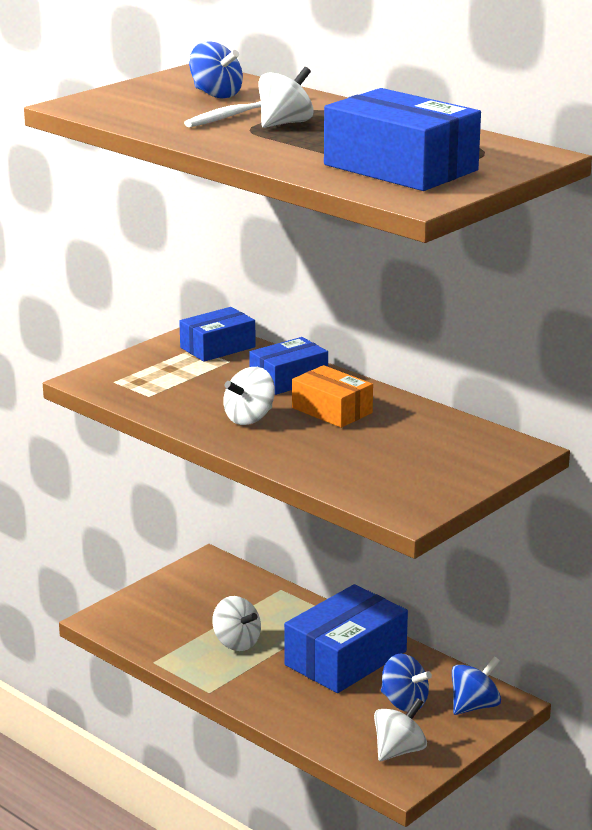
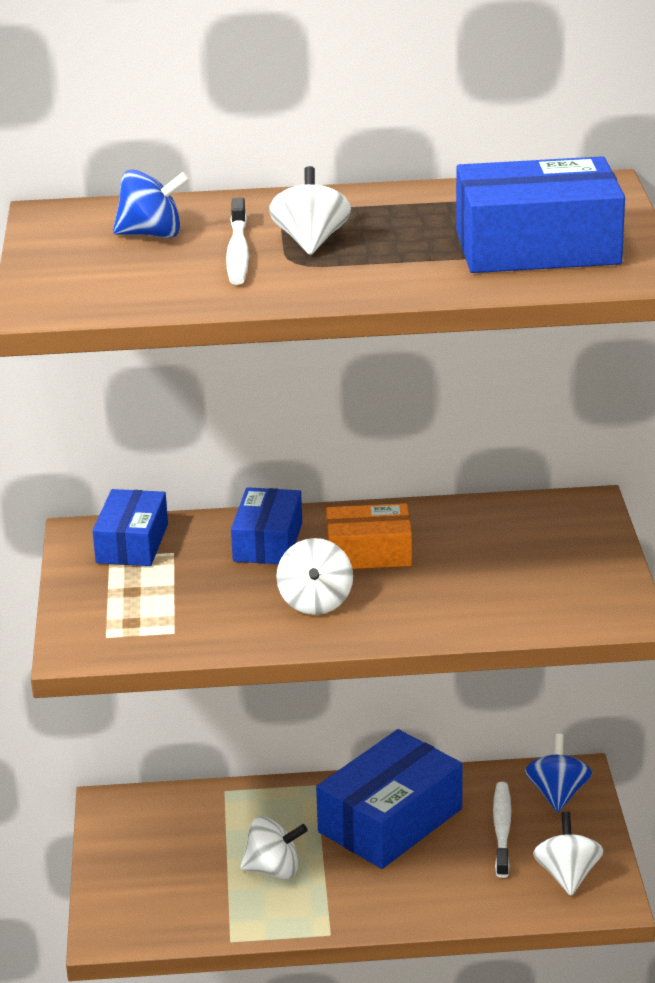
camera: 45 degrees left, 5 degrees up
blue box [284,584,408,693] -> blue box turned 45 degrees clockwise [316,729,463,869]
blue spinning top [381,654,432,712] -> white toothbrush [493,782,511,878]

